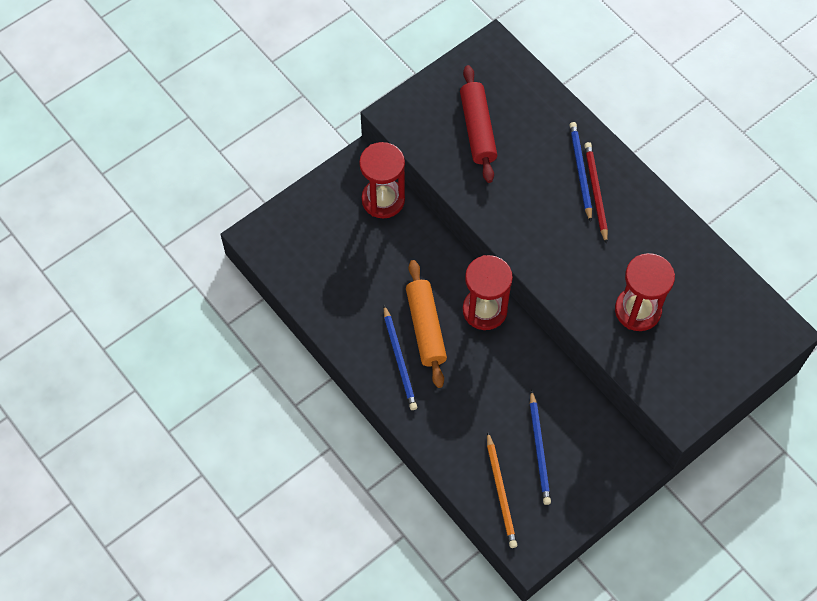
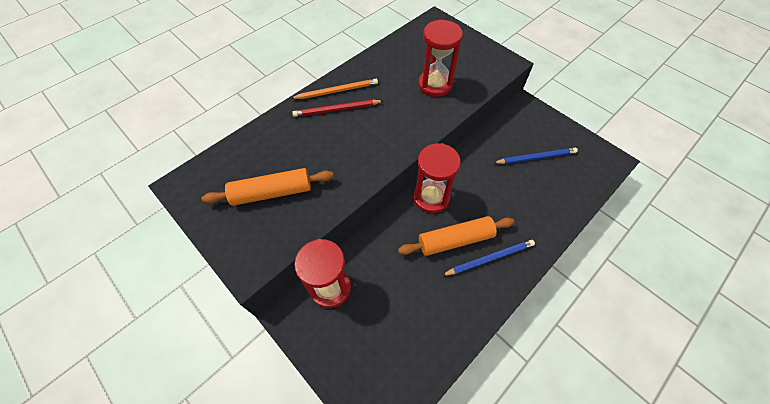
camera: 95 degrees left, 5 degrees down
red rolling pin [460,65,497,183] -> orange rolling pin [202,168,334,206]
orange pencil [487,432,517,548] -> orange pencil moved to [290,79,378,99]
blue pencil [570,122,592,222] -> none

